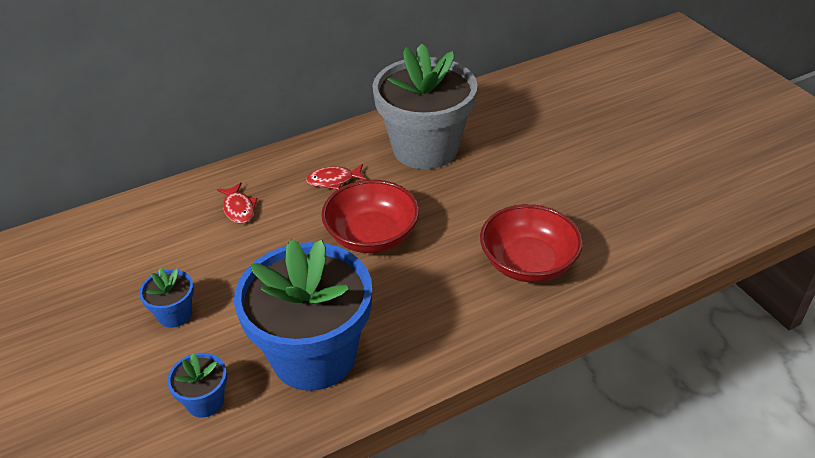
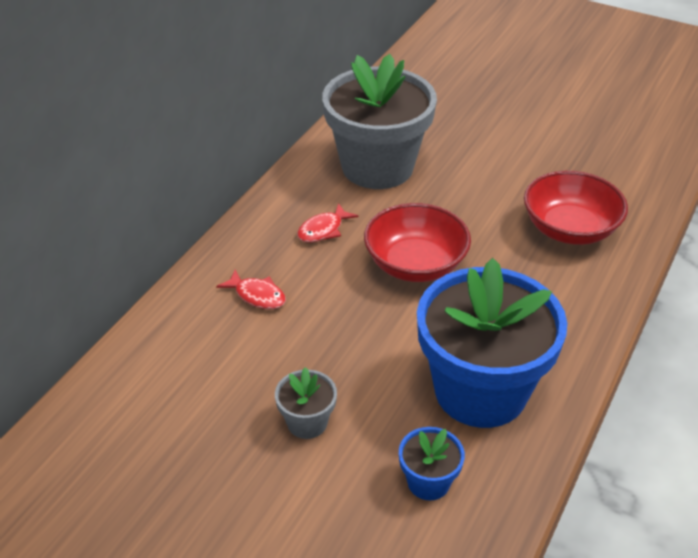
camera: 35 degrees left, 0 degrees up
blue flower pot [139,268,194,328] -> grey flower pot [275,367,337,439]

